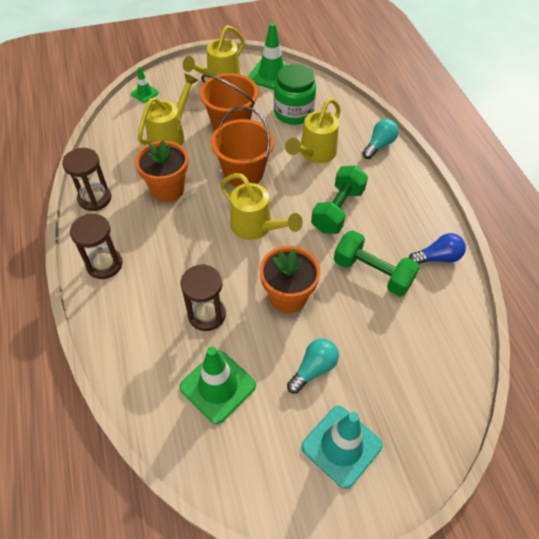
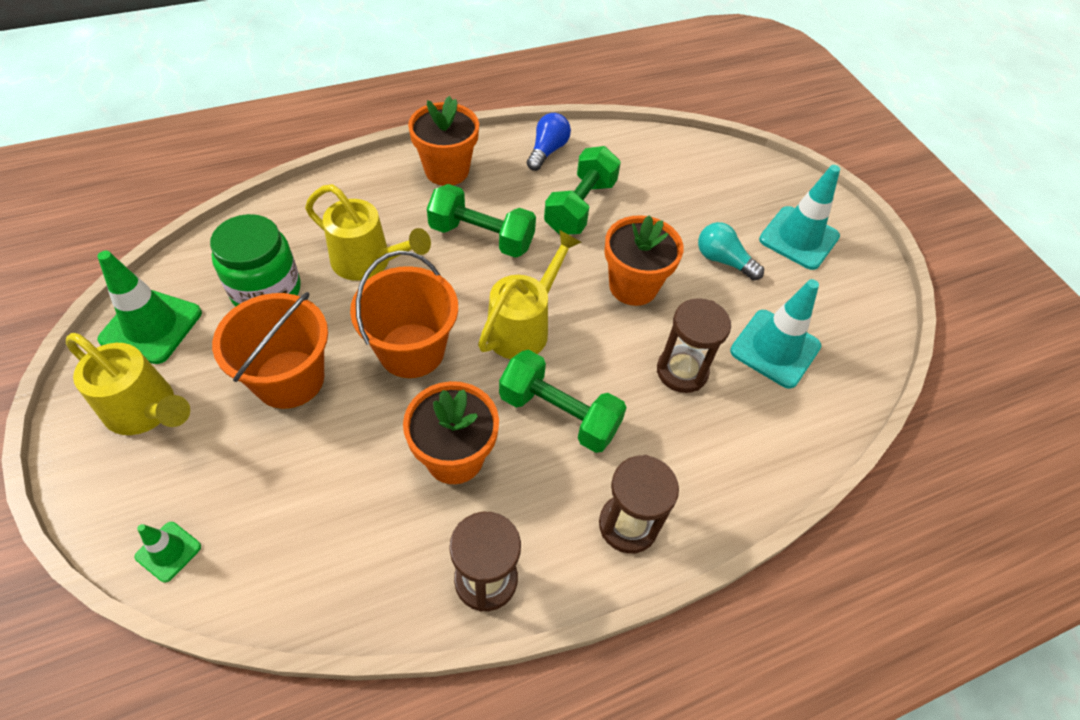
camera: 100 degrees left, 0 degrees up
yellow watering can [138,73,198,146] -> none
green traffic cone [180,347,256,424] -> turquoise traffic cone [730,279,821,389]
turquoise light bulb [362,119,399,159] -> none
blue light bulb [409,233,466,264] -> blue light bulb turned 45 degrees clockwise [527,113,571,171]
none -> orange flower pot [408,96,479,186]
none -> green dumbbell [499,350,627,453]

